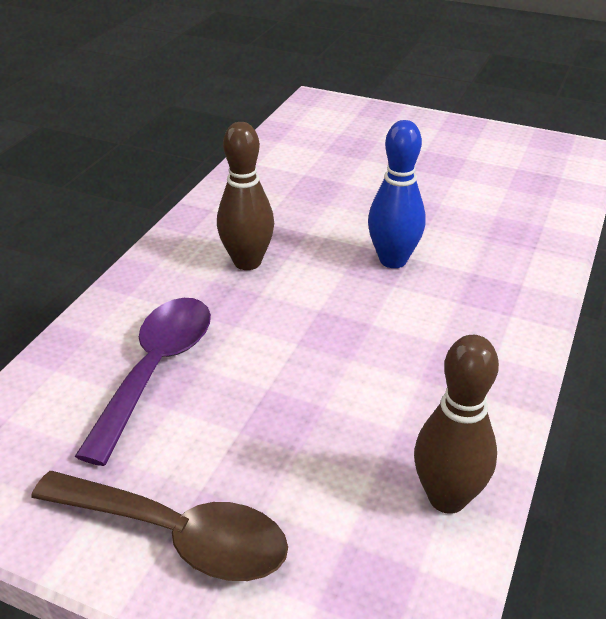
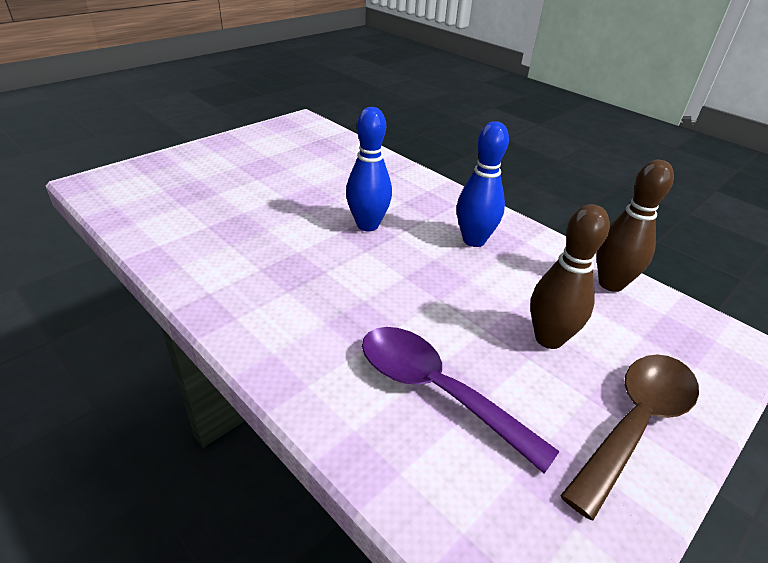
camera: 70 degrees left, 0 degrees up
brown bowling pin [217,122,274,270] -> brown bowling pin moved to [530,204,610,349]
none -> blue bowling pin [457,121,509,247]

